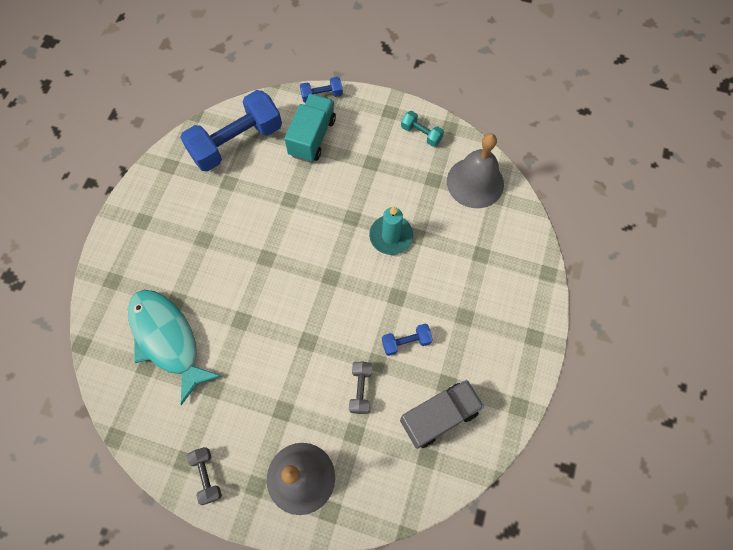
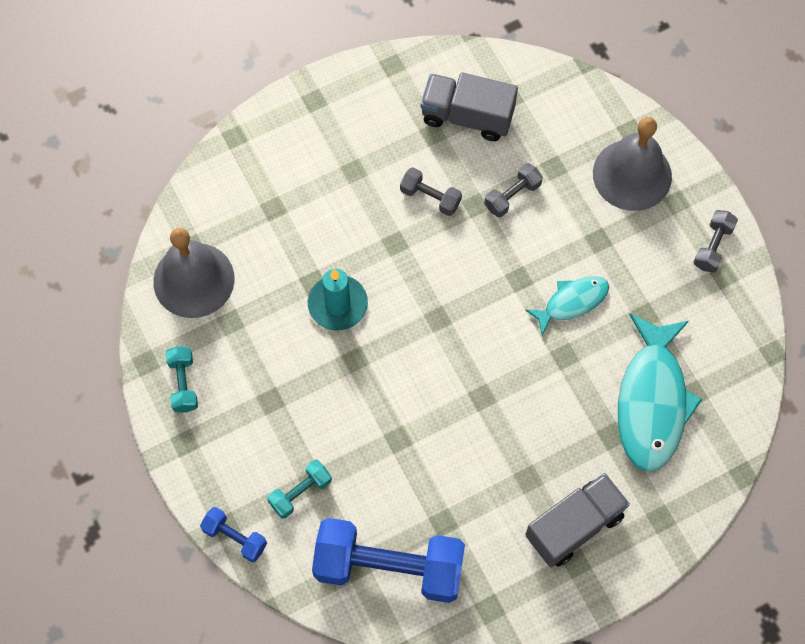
camera: 135 degrees left, 0 degrees up
turquoise truck [284,94,336,162] -> turquoise dumbbell [267,460,332,519]
blue dumbbell [382,324,433,356] -> grey dumbbell [400,168,462,216]
none -> turquoise fish [525,276,609,335]
none -> grey truck [525,473,630,567]

